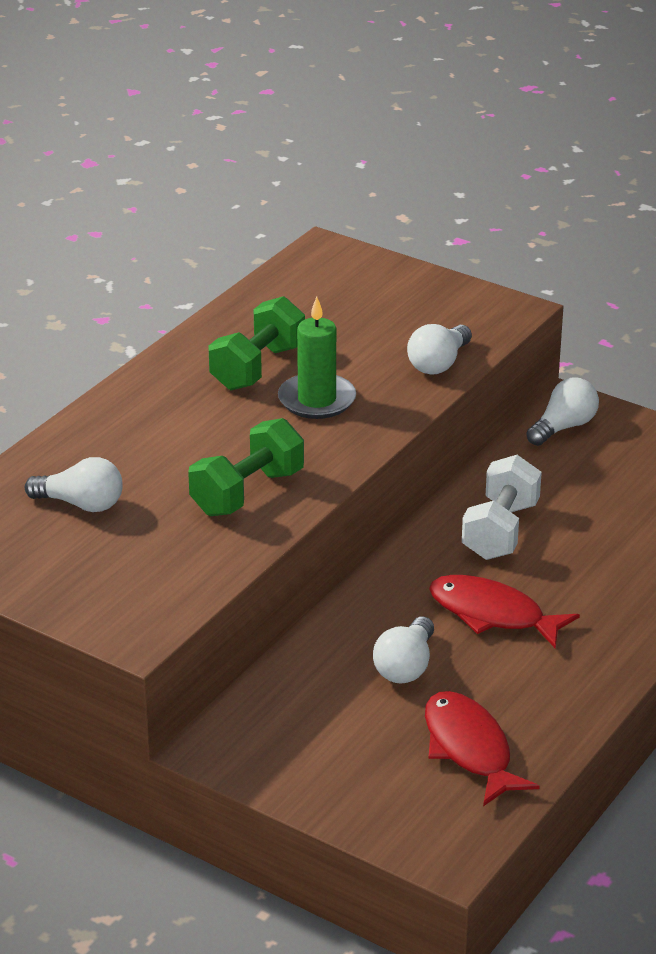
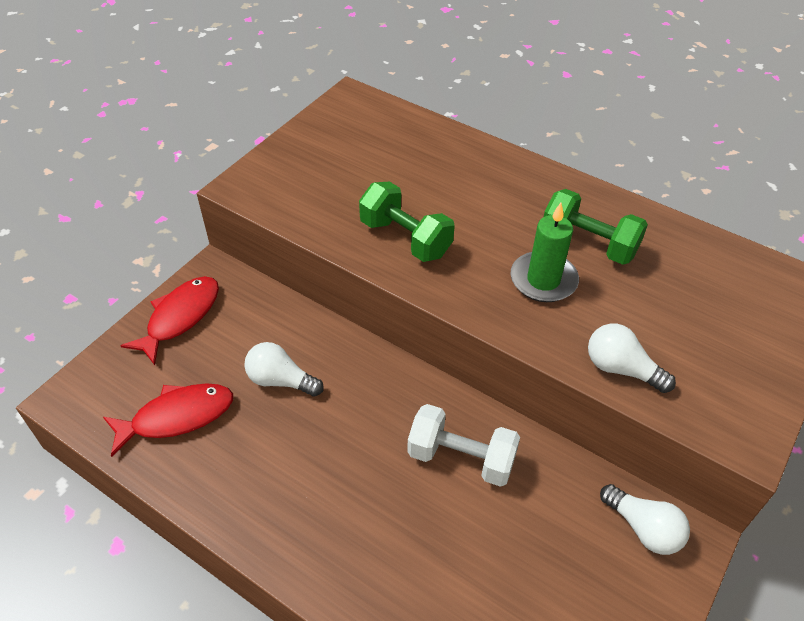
camera: 90 degrees right, 15 degrees up
white light bulb [25,457,123,512] -> none
red fish [429,575,580,649] -> red fish moved to [120,276,219,365]

